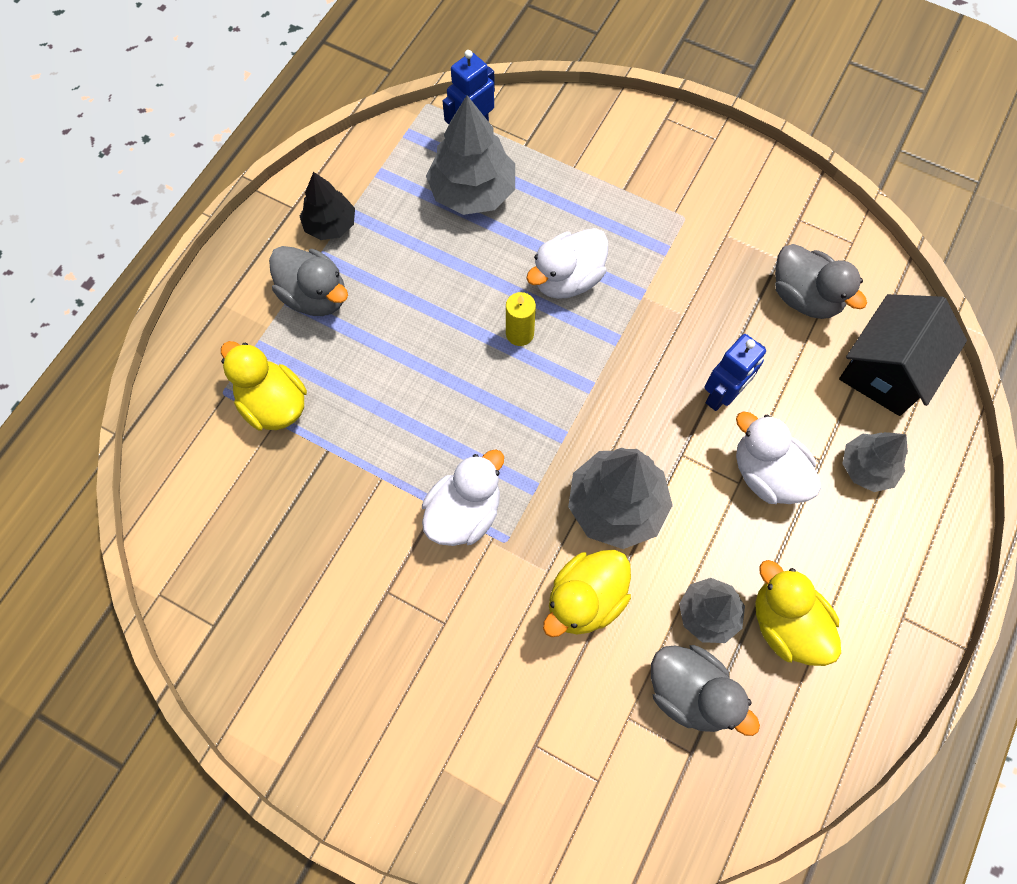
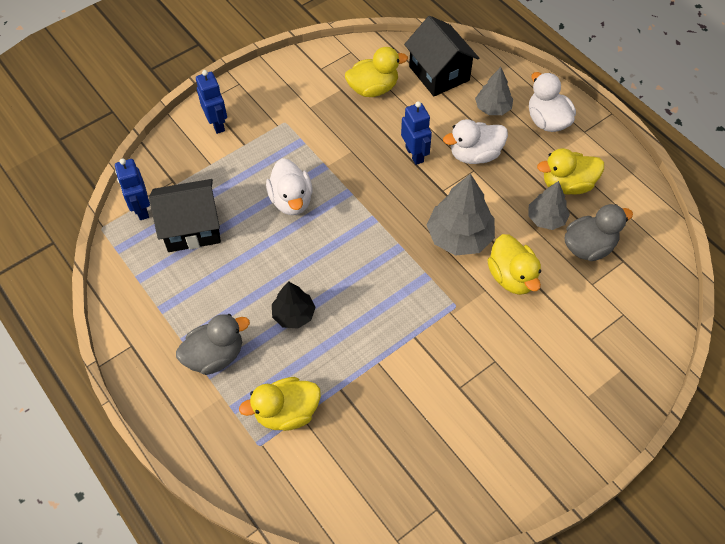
camera: 65 degrees left, 10 degrees down
black tree [300,172,355,240] -> black tree moved to [272,281,316,329]
white duck [422,449,504,546] -> white duck moved to [529,72,576,132]
grey tree [426,95,515,215] -> black house [149,179,221,252]
yellow candle [506,292,536,346] -> none
grey duck [775,244,867,319] -> yellow duck [345,47,408,97]
none -> blue robot [196,70,227,134]

